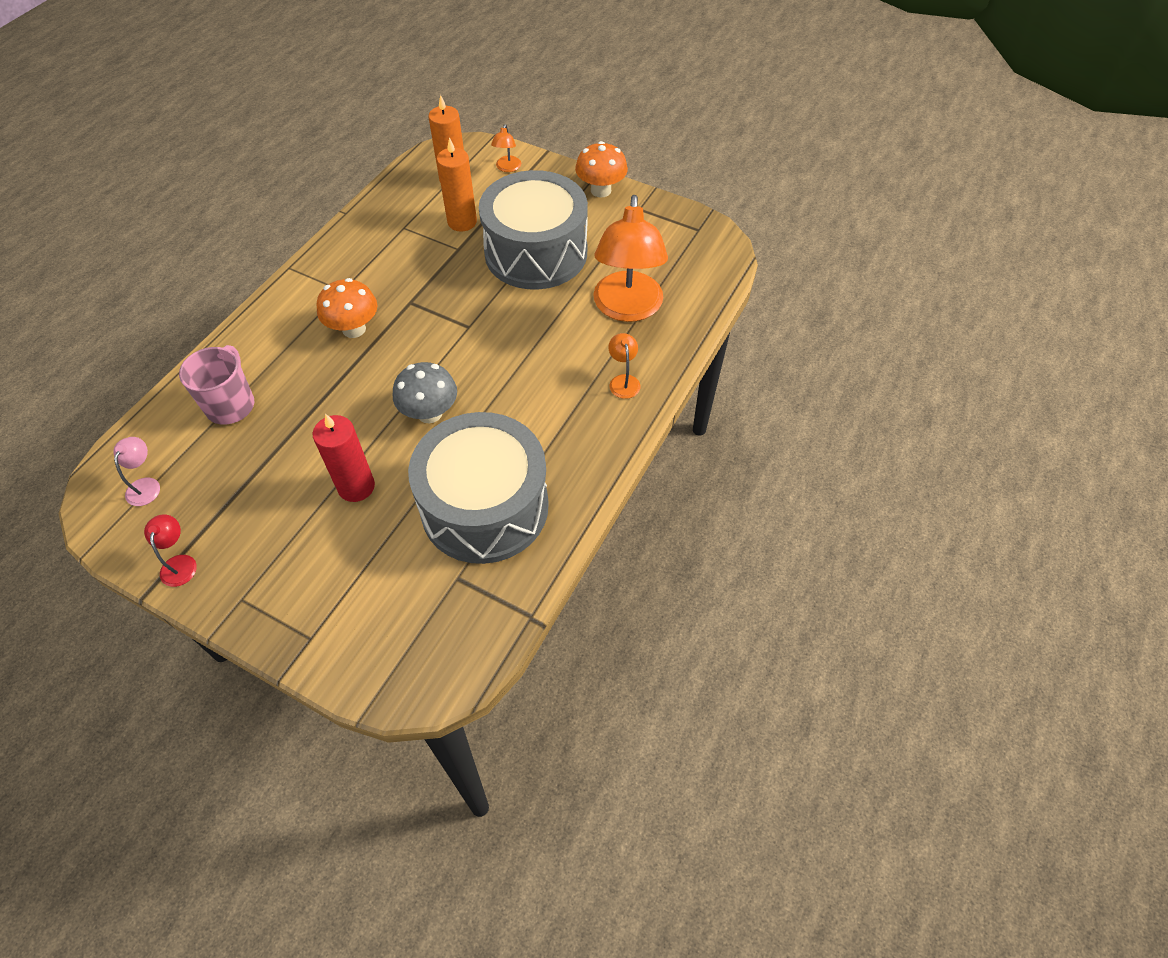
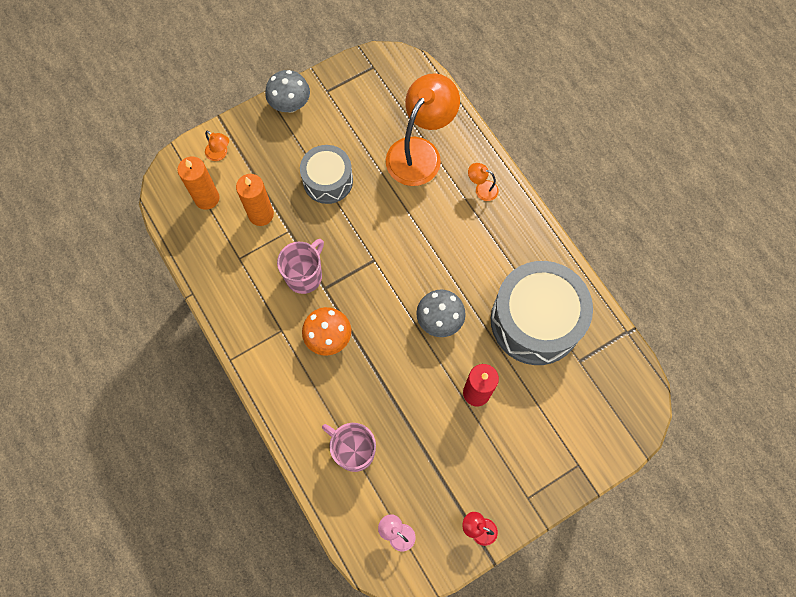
camera: 60 degrees left, 15 degrees up
grey drum [479,170,588,289] -> grey drum [300,145,353,204], size x0.59
orange mushroom [575,141,628,198] -> grey mushroom [265,70,310,113]
orange lamp [593,195,668,322] -> orange lamp turned 90 degrees counterclockwise [386,73,460,186]
none -> pink mug [277,239,324,294]

